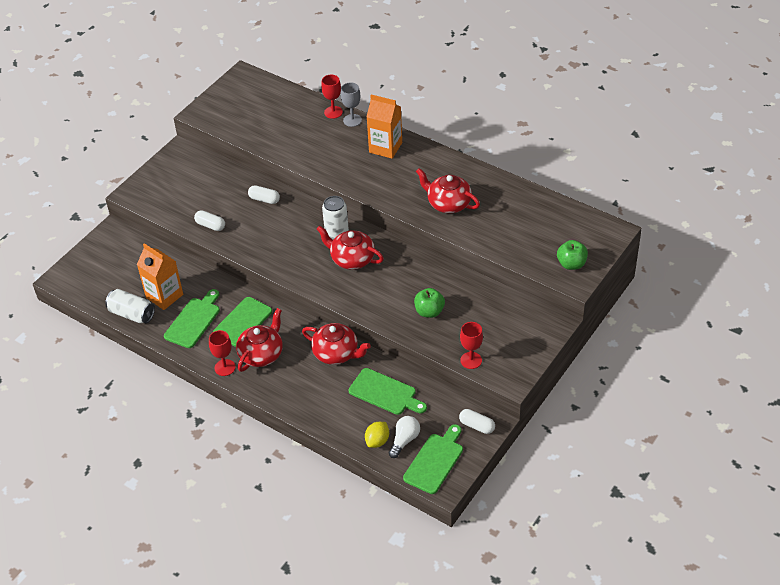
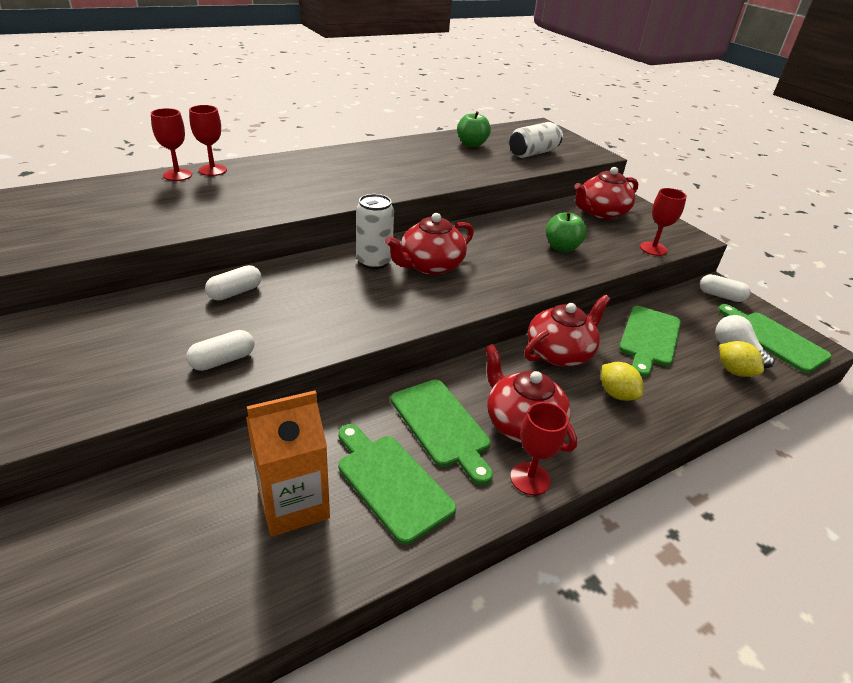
camera: 70 degrees left, 10 degrees down
white can [105,289,155,323] -> white can moved to [509,122,563,158]
grey goblet [341,83,362,127] -> red goblet [189,105,227,176]
green cutting board [349,368,427,415] -> green cutting board turned 150 degrees clockwise [619,306,681,377]
orange carton [367,94,402,159] -> none
red teapot [416,168,480,213] -> red teapot moved to [574,167,638,219]
white capsule [459,409,495,434] -> white capsule turned 60 degrees clockwise [700,274,751,302]
green apple [557,240,588,270] -> green apple moved to [457,111,491,147]
none -> yellow lemon [601,362,643,401]

